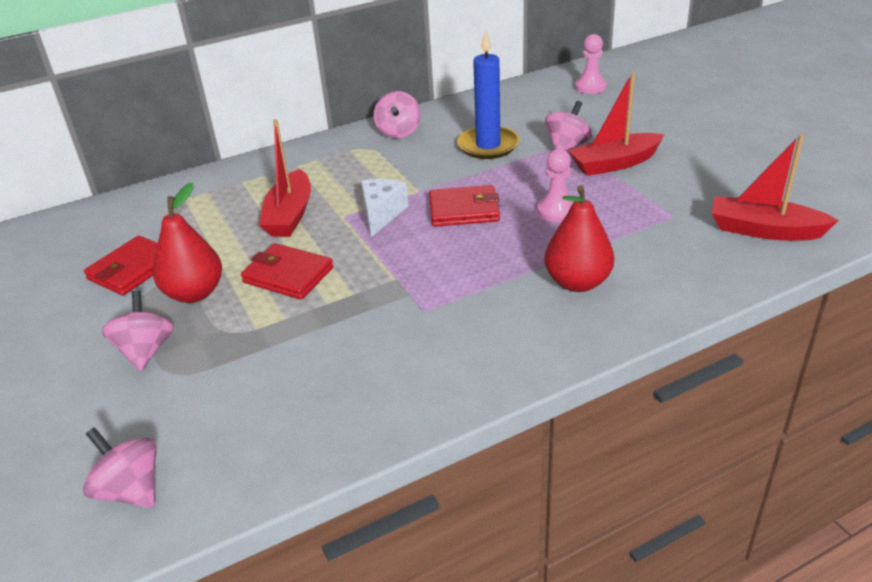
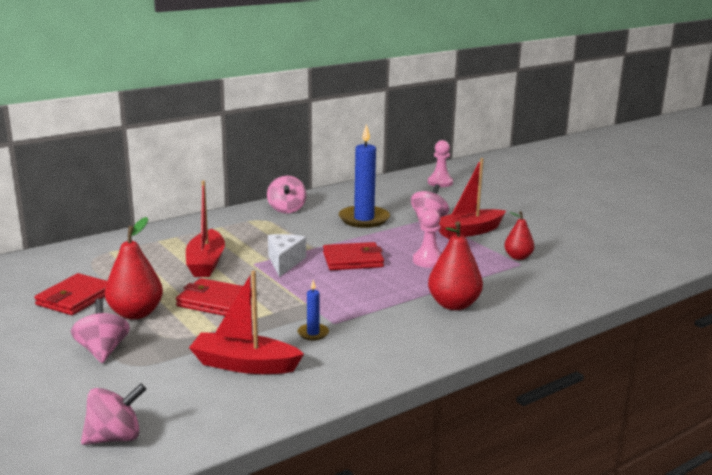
camera: 10 degrees left, 15 degrees down
pink spinning top [83,427,157,508] -> pink spinning top turned 120 degrees clockwise [81,383,146,445]
red boat [712,134,839,241] -> red boat moved to [189,271,304,374]
none -> blue candle [297,280,329,340]
none -> red pear [504,211,534,260]

